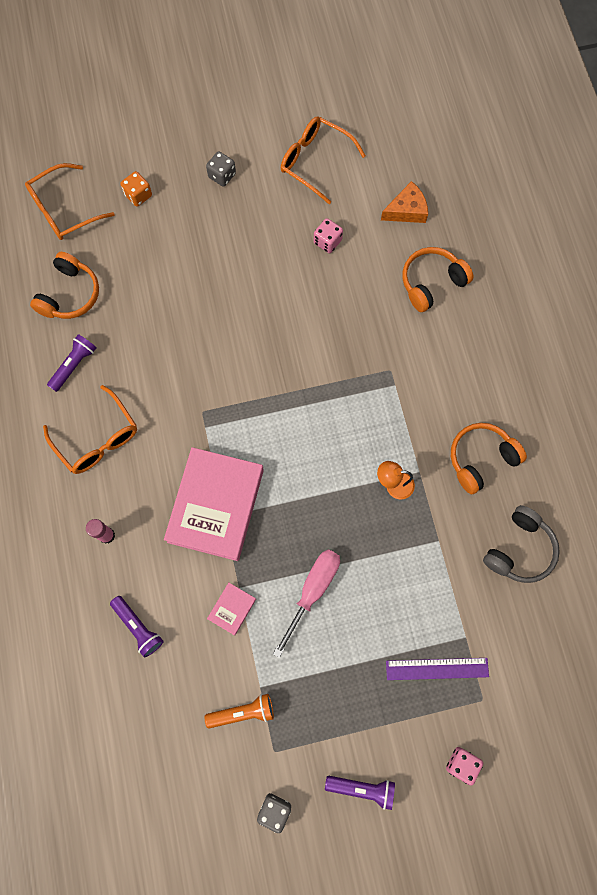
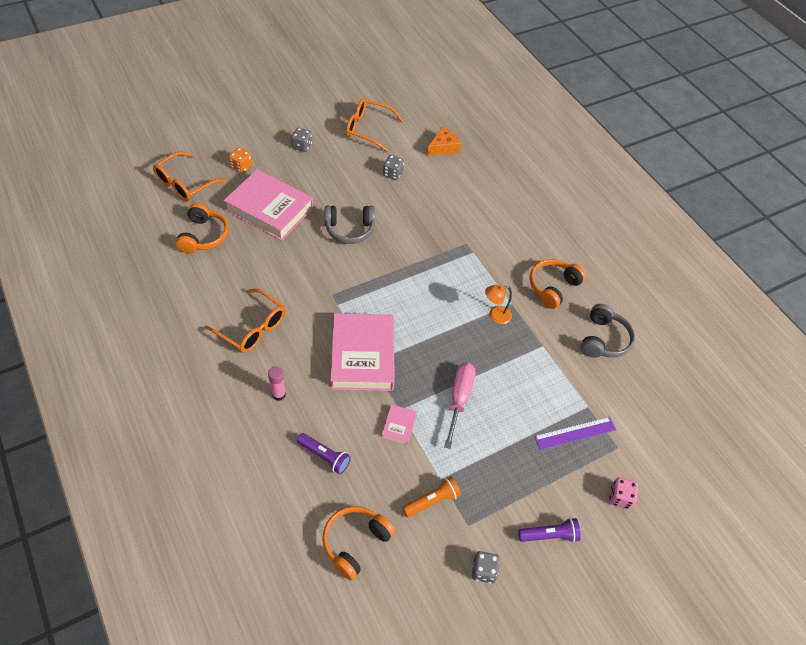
camera: 20 degrees left, 20 degrees down
purple flashlight [47,334,97,392] -> none
pink dice [314,218,343,253] -> grey dice [383,155,404,180]
orange headphones [402,247,474,312] -> orange headphones moved to [322,506,396,581]
none -> pink book [224,169,313,241]
none -> grey headphones [325,206,375,244]

